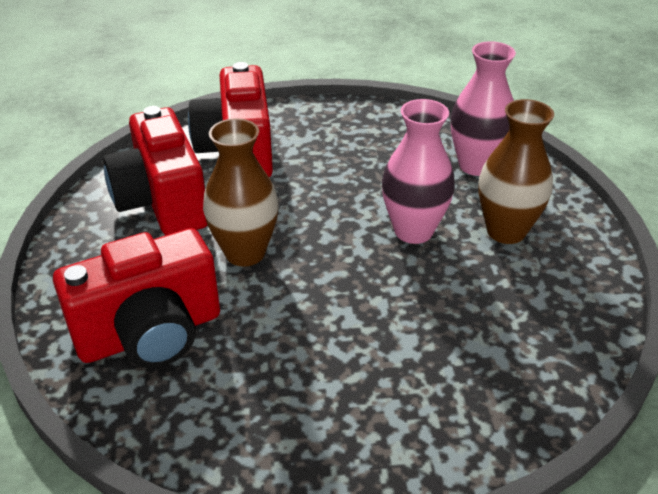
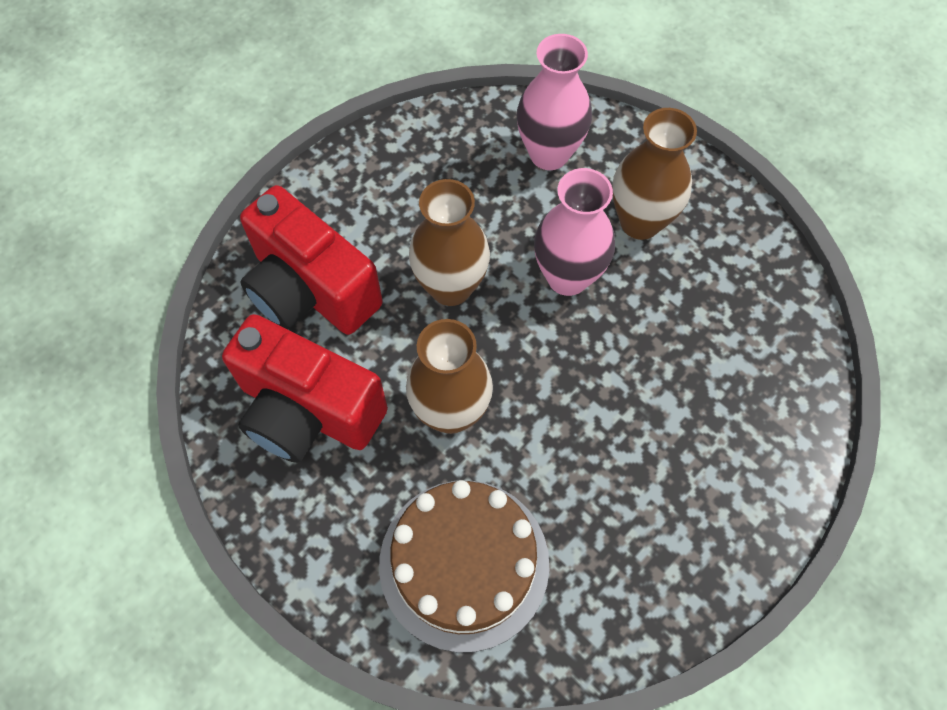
camera: 40 degrees left, 25 degrees up
red camera [53,228,220,368] -> brown cake [379,480,549,653]
none -> brown vase [409,179,490,306]

